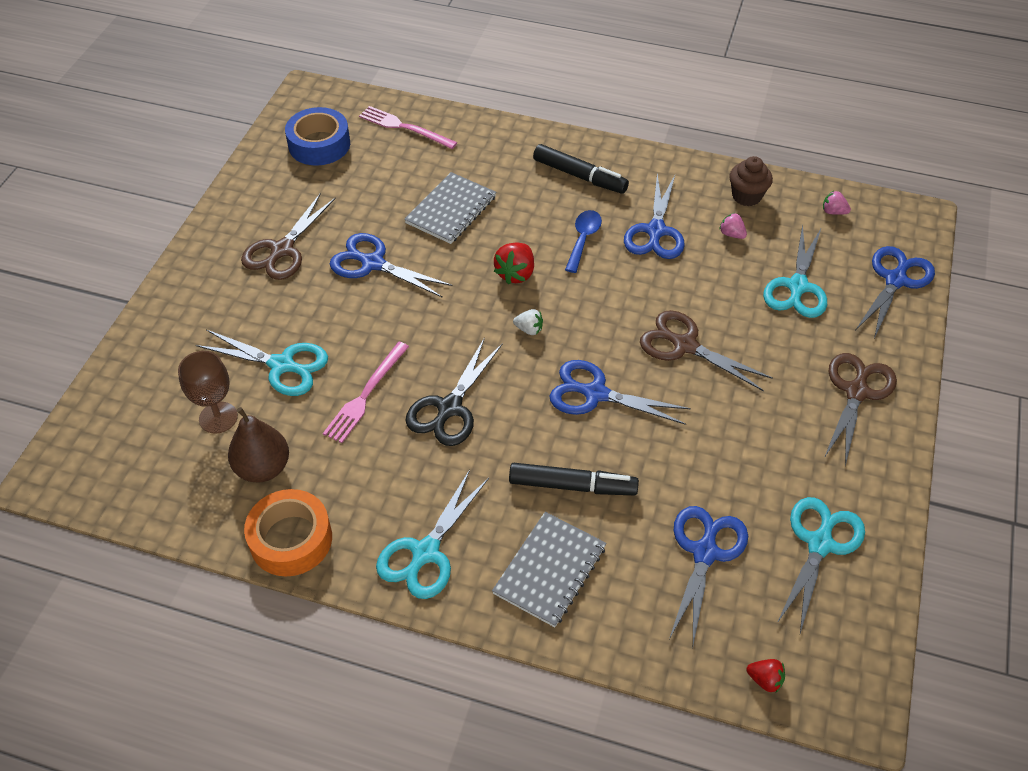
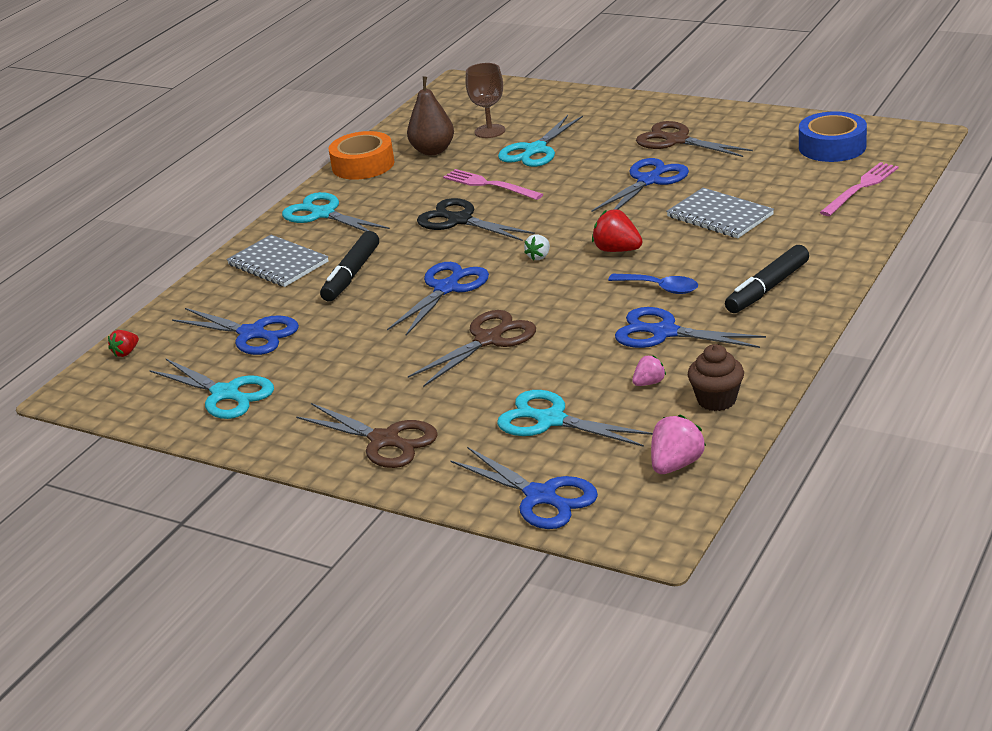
camera: 105 degrees right, 20 degrees down
pink strawberry [823,191,851,215] -> pink strawberry [651,415,706,474], size x1.67

